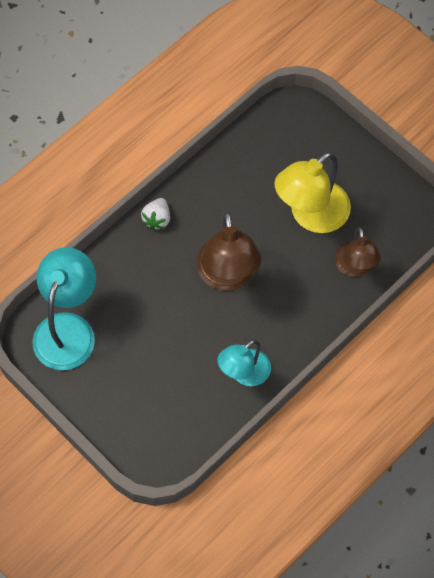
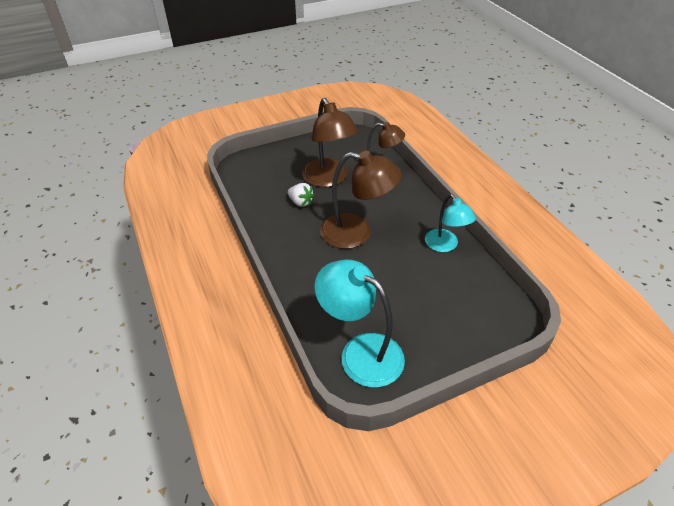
camera: 70 degrees left, 20 degrees down
white strawberry [141,198,170,230] -> white strawberry moved to [288,183,314,207]
yellow lamp [274,152,351,233] -> brown lamp [302,98,358,187]

